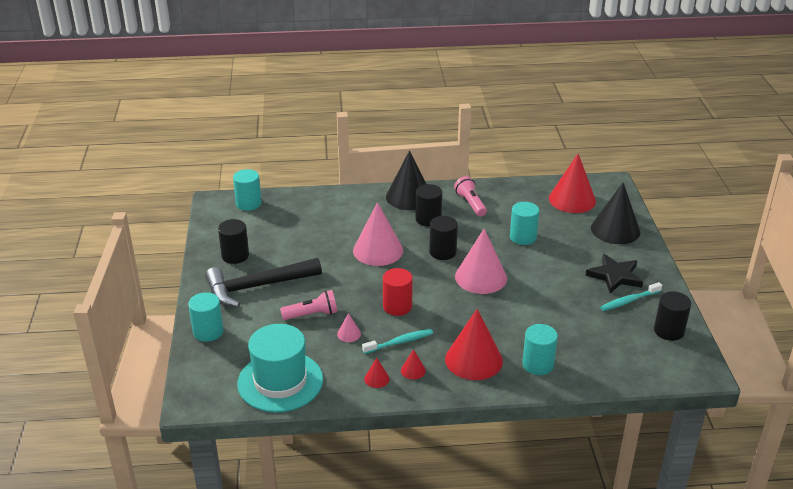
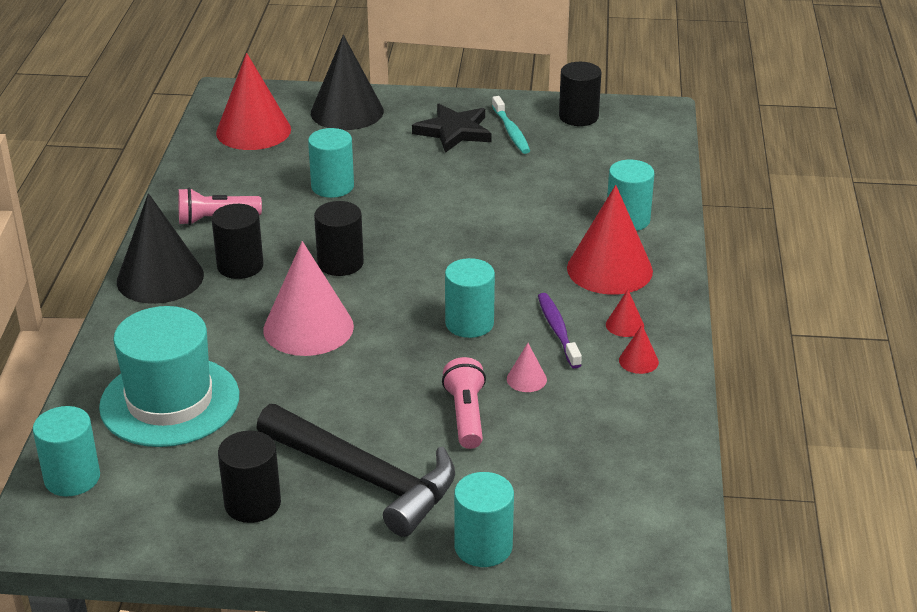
camera: 80 degrees left, 0 degrees up
black hammer [205,258,322,307] -> black hammer turned 45 degrees counterclockwise [256,404,455,537]
turquoise hat [237,324,323,412] -> turquoise hat moved to [99,306,239,447]
turquoise toothbrush [362,329,433,354] -> purple toothbrush [538,293,582,369]
red cylinder [383,268,413,316] -> turquoise cylinder [445,258,495,338]
pink cone [455,228,507,294] -> none

